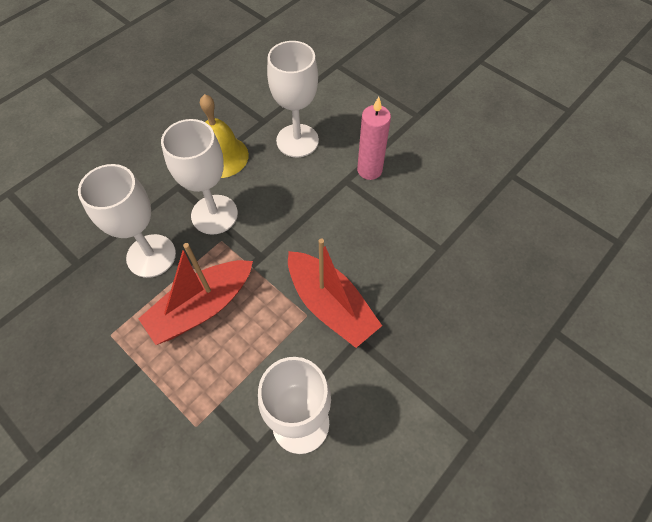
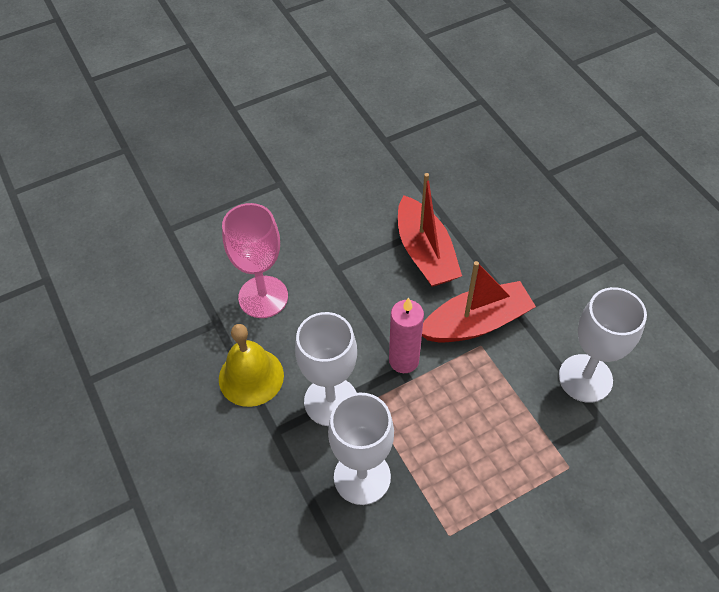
camera: 70 degrees left, 5 degrees down
red boat [138,243,253,345] -> red boat moved to [398,173,462,287]
white goblet [267,41,319,157] -> pink goblet [222,203,288,318]
pink candle [357,97,391,180] -> pink candle moved to [389,297,424,373]

